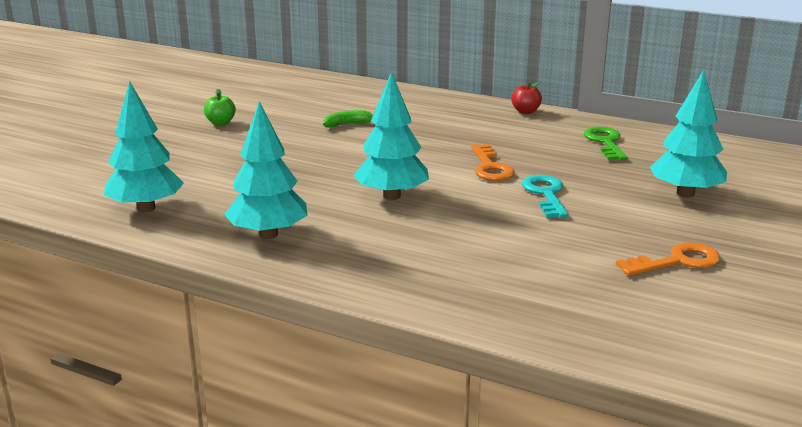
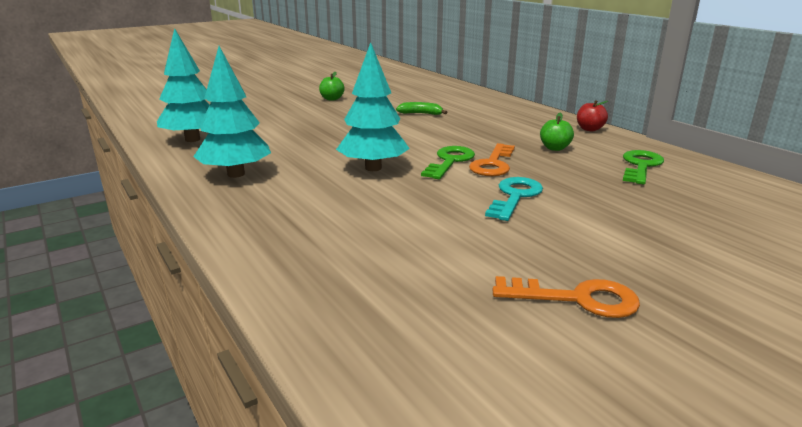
camera: 30 degrees right, 0 degrees up
turquoise tree [649,70,727,198] -> none
none -> green key [421,146,475,179]
none -> green apple [540,113,574,151]

